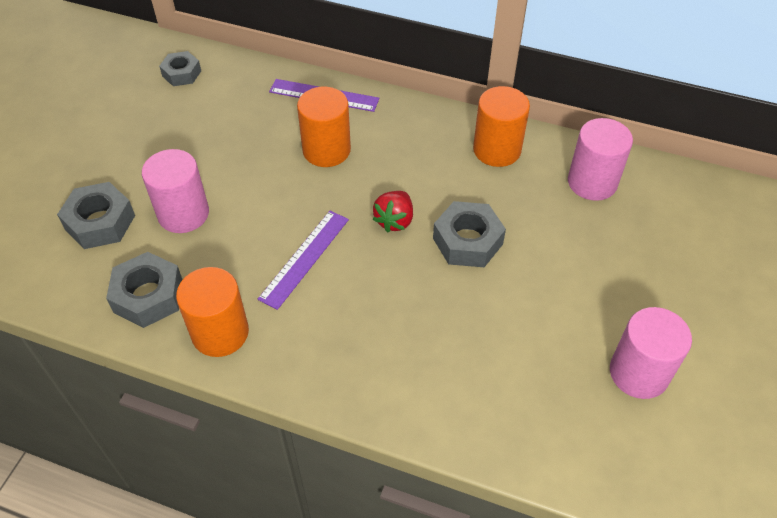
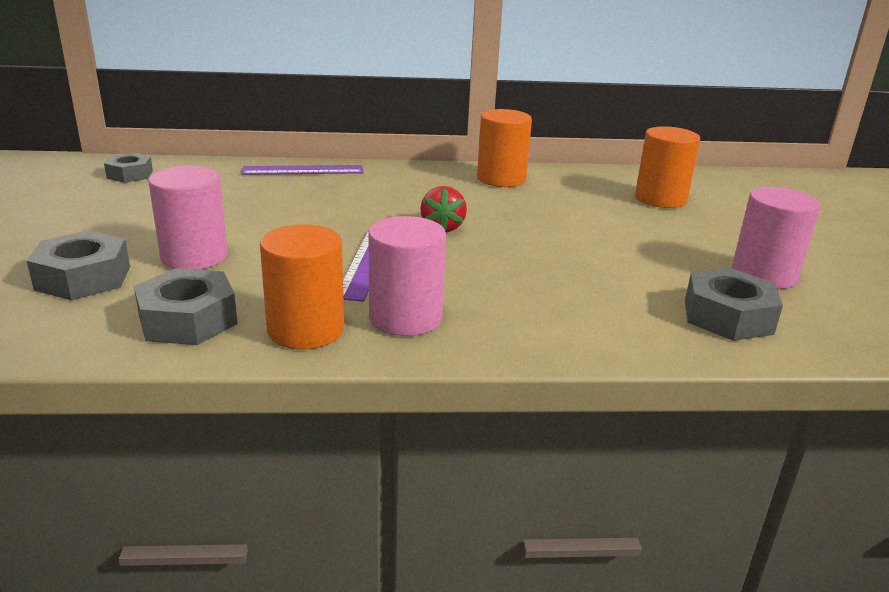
camera: 25 degrees left, 25 degrees down
orange cylinder [297,87,351,167] -> orange cylinder moved to [635,126,700,208]
grey nut [433,201,506,267] -> grey nut moved to [685,268,783,341]
pink cylinder [568,118,633,201] -> pink cylinder moved to [368,216,446,336]

